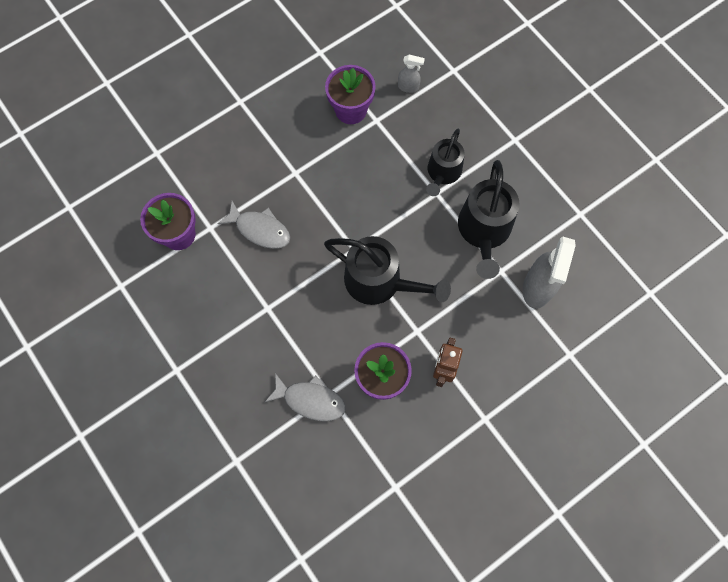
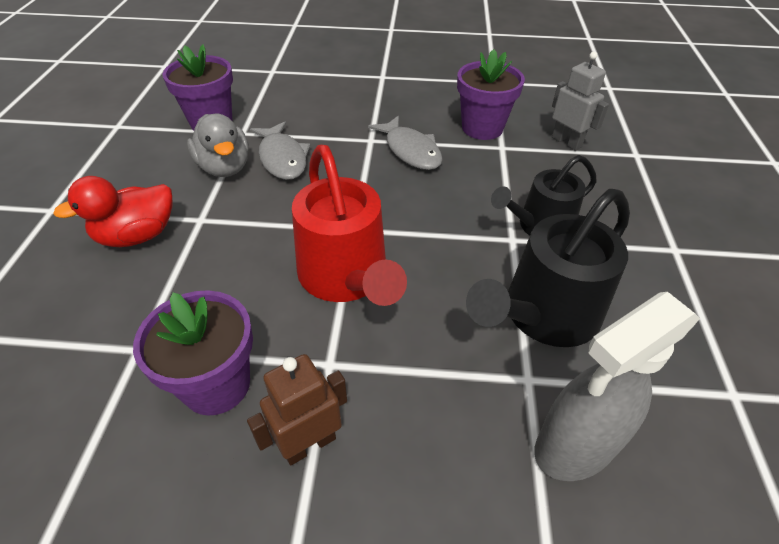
camera: 40 degrees right, 25 degrees down
grey fish [265,373,345,421] -> grey fish moved to [368,116,443,170]
black watering can [324,236,451,305] -> red watering can [292,145,407,306]
grey spray bottle [398,55,425,93] -> grey robot [552,52,609,151]
none -> red duck [53,176,173,247]
none -> grey duck [187,114,249,177]

